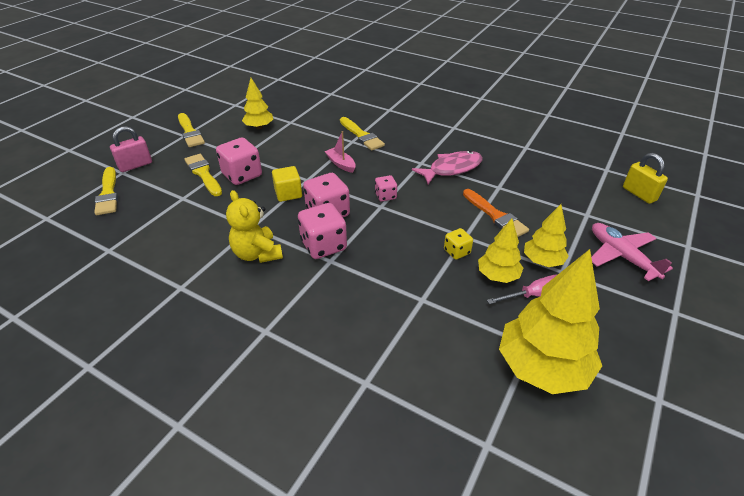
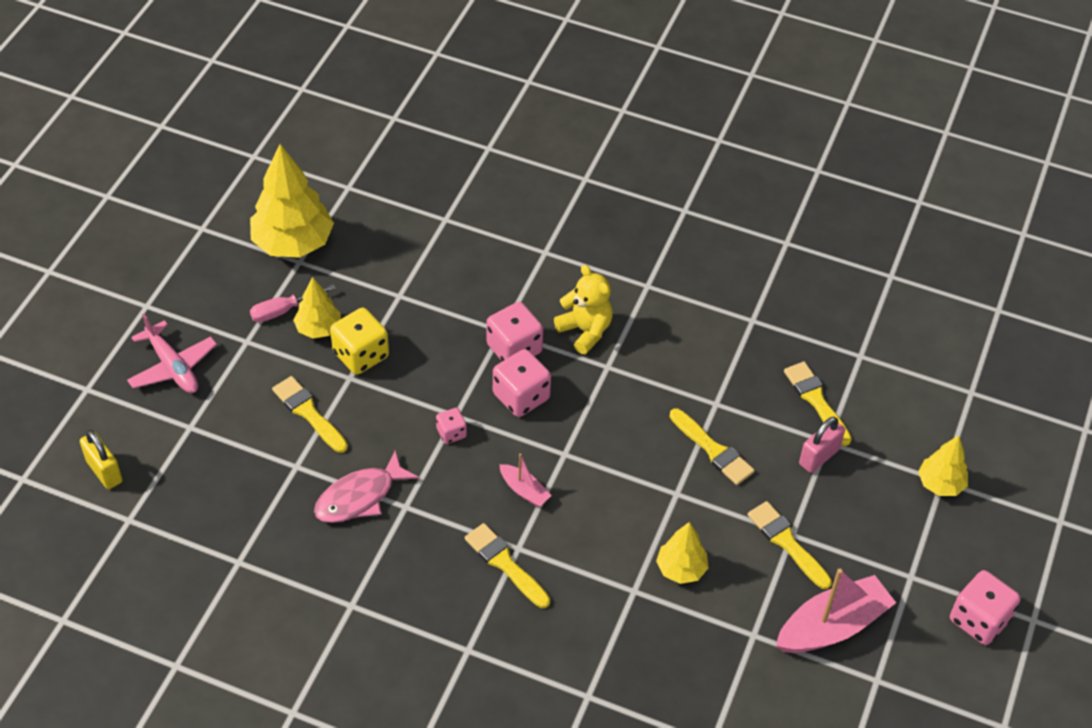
camera: 170 degrees right, 10 degrees up
pink dice [216,137,262,185] -> pink dice moved to [950,570,1021,645]
yellow cube [272,166,302,202] -> none
yellow dice [444,228,473,260] -> yellow dice [330,308,389,375], size x1.83
orange brush [463,189,529,237] -> yellow brush [272,376,348,453]
yellow tree [524,204,569,267] -> yellow tree moved to [918,435,968,496]
none -> pink boat [776,568,896,653]

